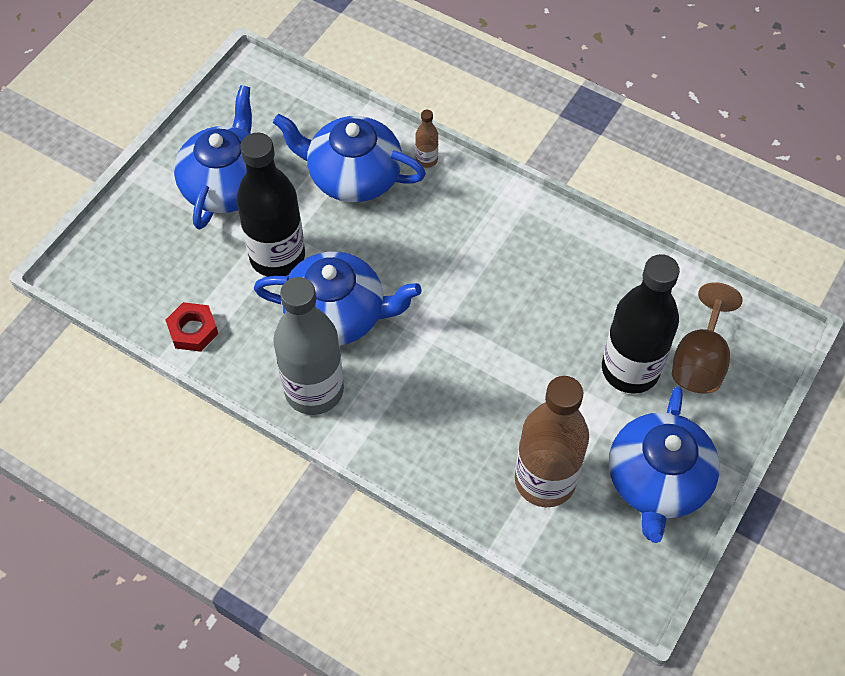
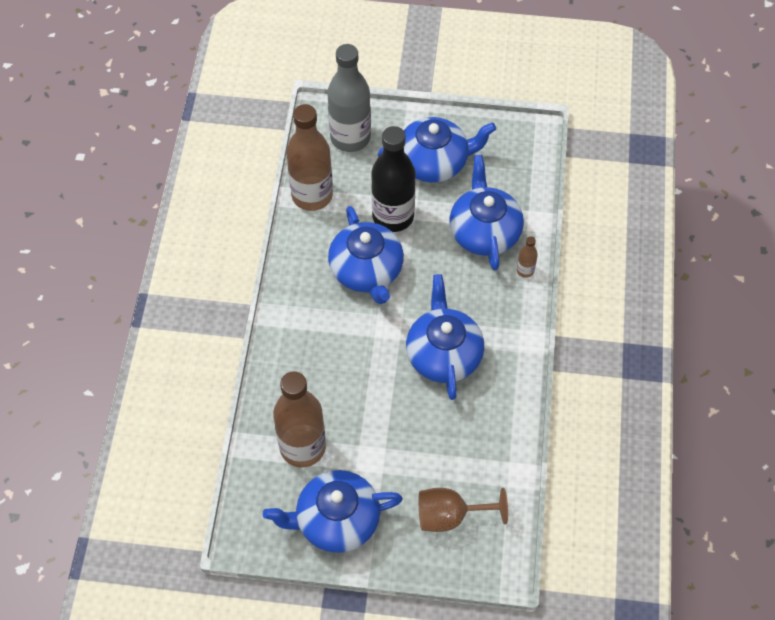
camera: 65 degrees right, 0 degrees up
red nut [165,302,218,352] -> brown bottle [287,104,333,211]
grey bottle [273,277,344,415] -> grey bottle moved to [327,44,371,152]
black bottle [602,254,680,394] -> none
none -> blue teapot [406,274,484,400]

